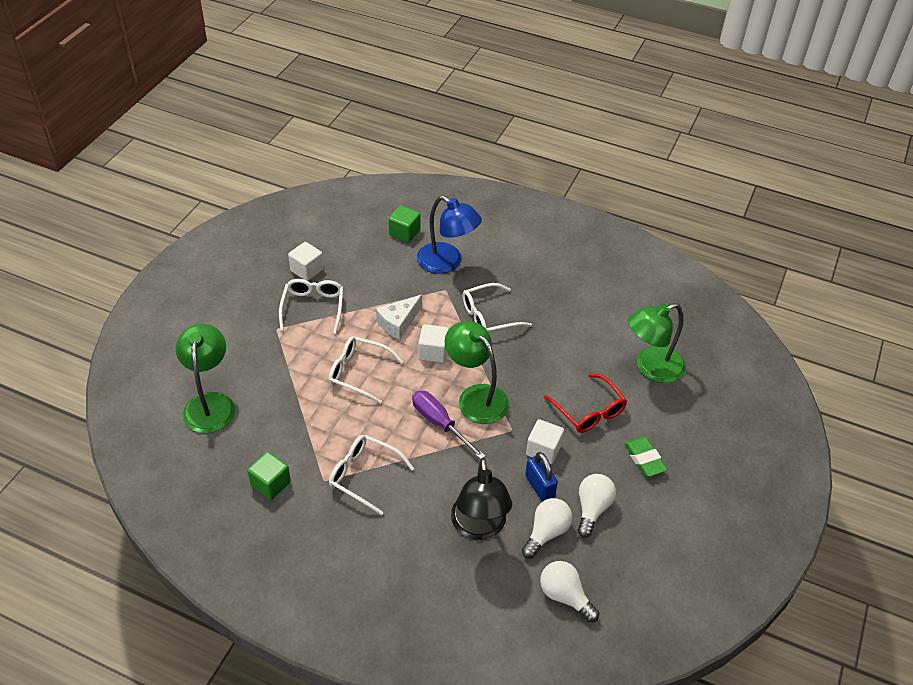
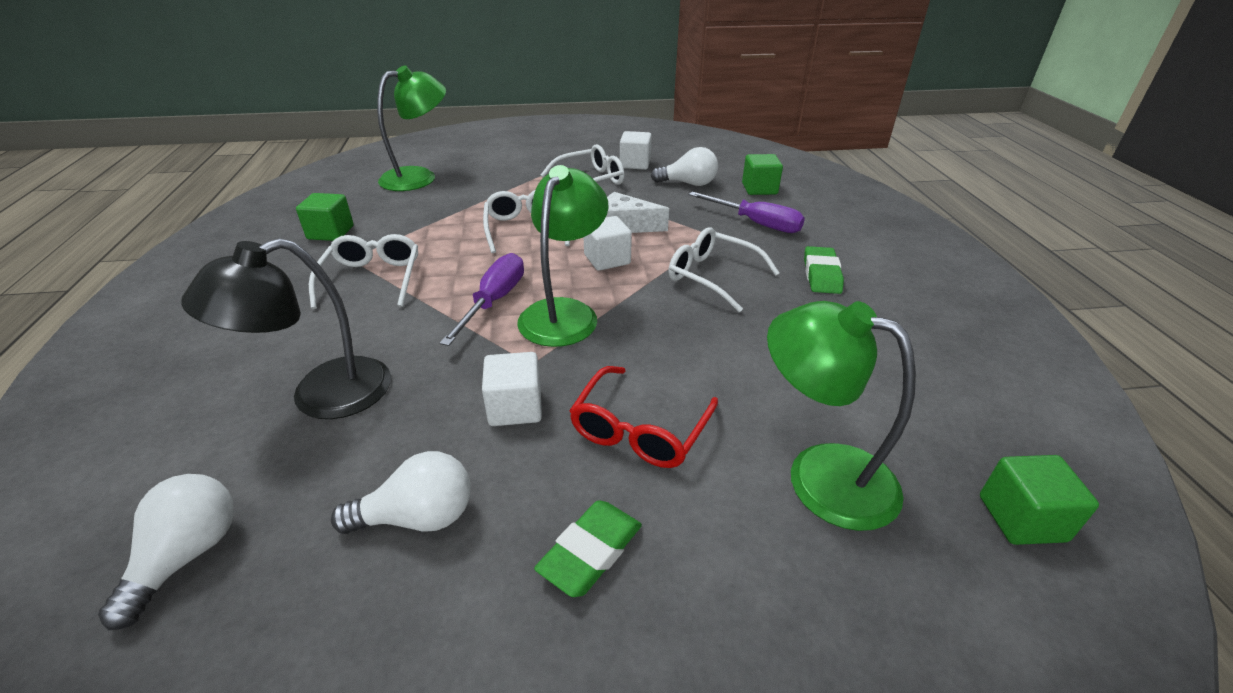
camera: 60 degrees right, 10 degrees down
blue lamp [417,196,482,274] -> purple screwdriver [689,192,805,233]
white light bulb [522,498,572,559] -> white light bulb moved to [651,147,718,186]
blue padlock [525,452,558,502] -> none
none -> green eraser [804,246,844,294]
none -> green cube [980,455,1099,545]

